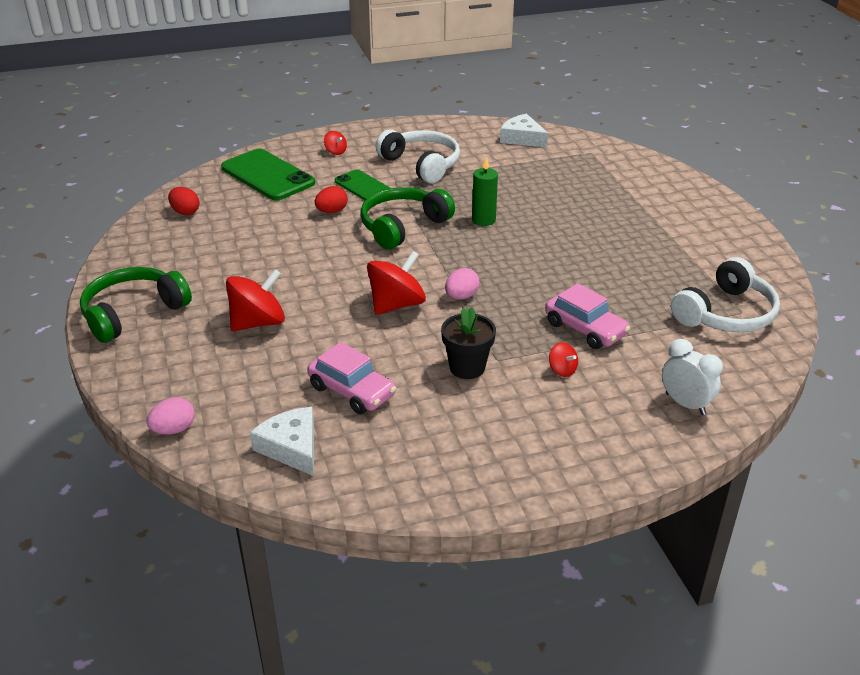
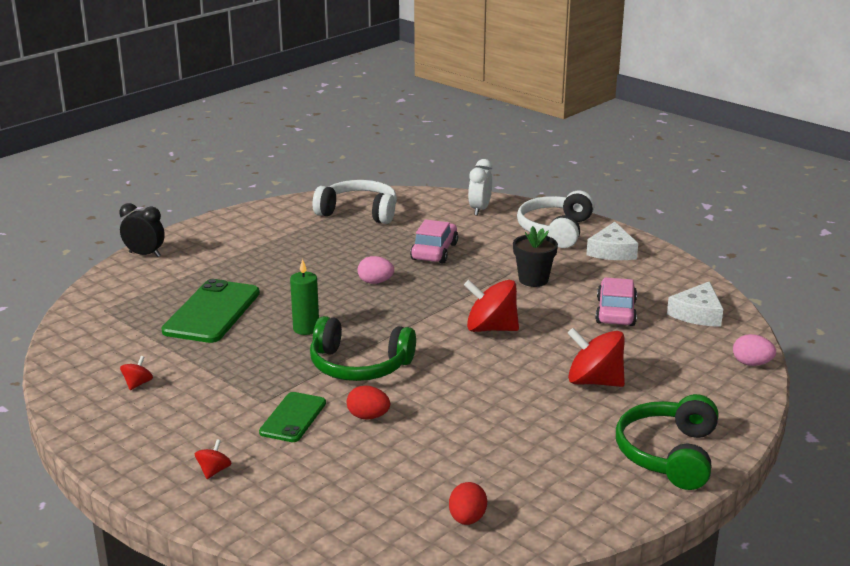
camera: 120 degrees left, 10 degrees down
green headphones [80,267,192,343] -> green headphones turned 90 degrees clockwise [616,394,718,490]
green phone [221,149,315,200] -> green phone moved to [161,279,260,343]
white headphones [376,129,460,183] -> white headphones moved to [517,191,595,248]
pink egg [445,268,480,299] -> pink egg moved to [358,256,394,284]
white cheese [500,113,548,148] -> white cheese moved to [586,222,638,260]
red spinning top [549,342,578,377] -> red spinning top moved to [120,356,153,390]
none -> black clock [119,203,165,257]

